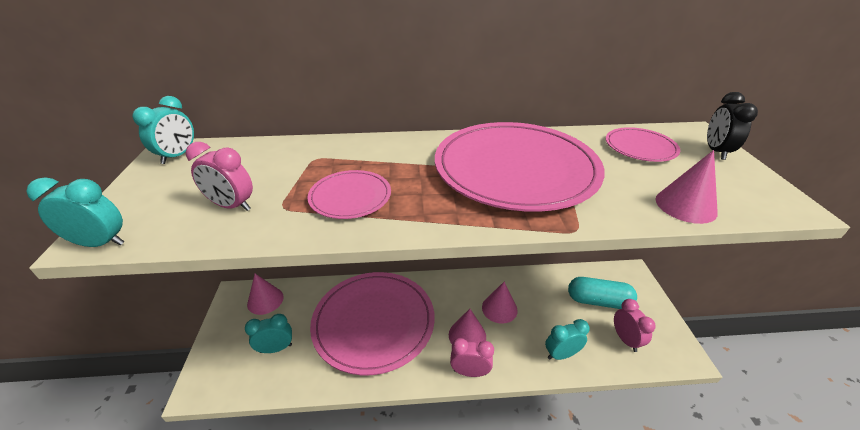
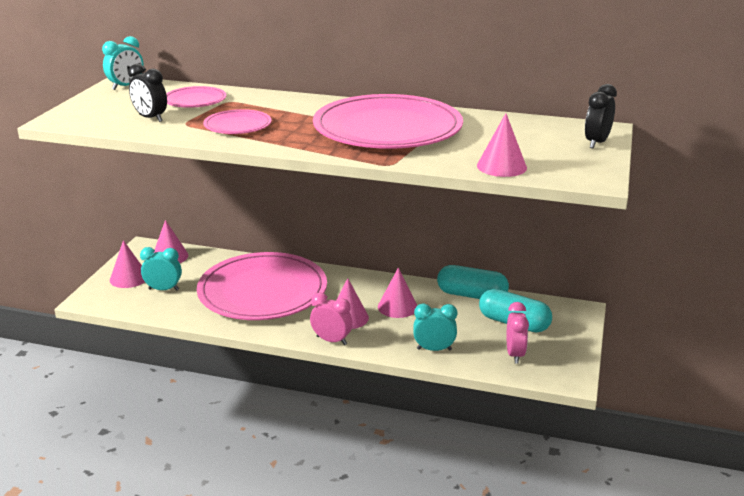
camera: 20 degrees right, 10 degrees down
turquoise clock [26,177,124,247] -> none
pink clock [186,142,253,211] -> black clock [128,64,167,122]
pink plate [606,127,680,162] -> pink plate moved to [166,86,226,108]
none -> pink cone [110,240,145,288]
none -> turquoise capsule [437,265,509,299]

